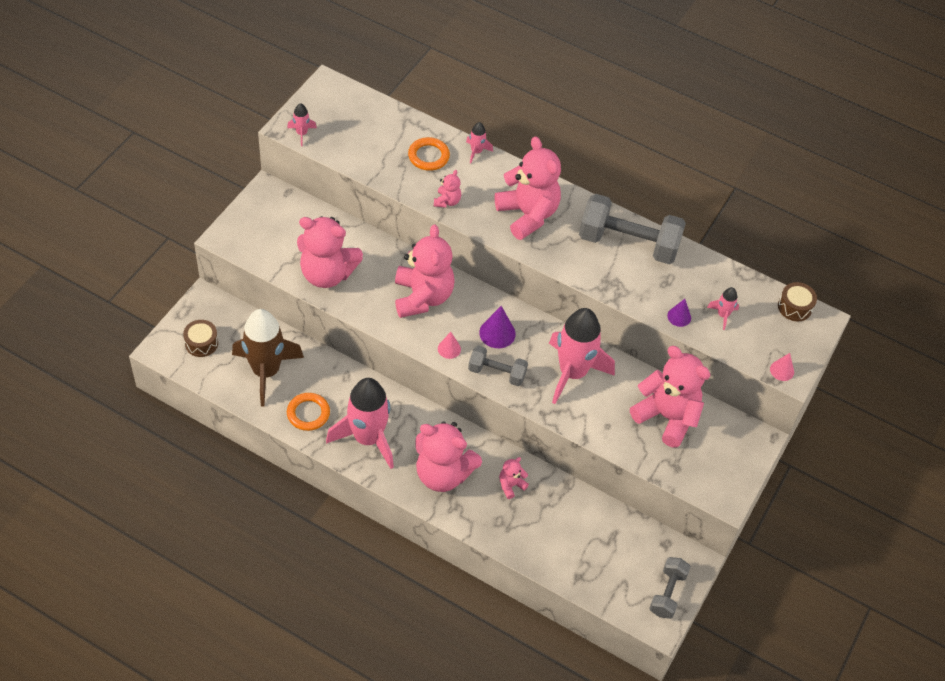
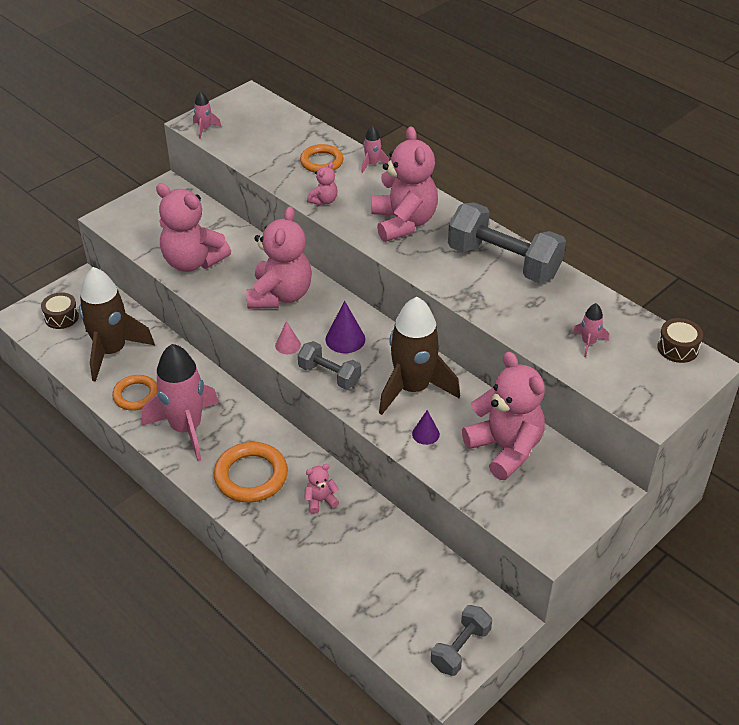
camera: 20 degrees right, 10 degrees down
pink teddy bear [416,422,482,492] -> orange ring [214,442,288,503]
pink rocket [549,308,615,404] -> brown rocket [379,297,460,415]
purple cone [667,299,691,327] -> purple cone moved to [412,410,440,445]
pink cone [770,353,794,381] -> none

